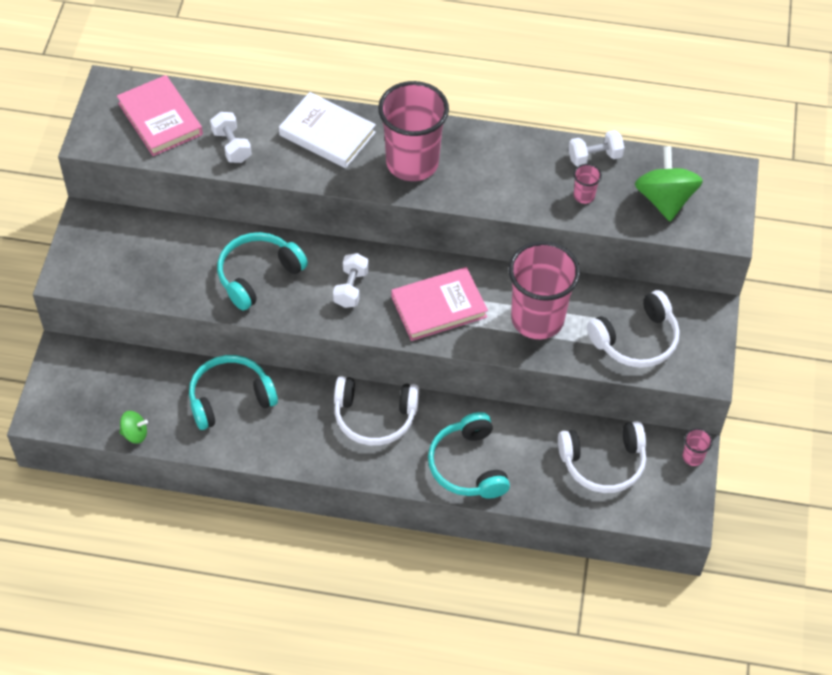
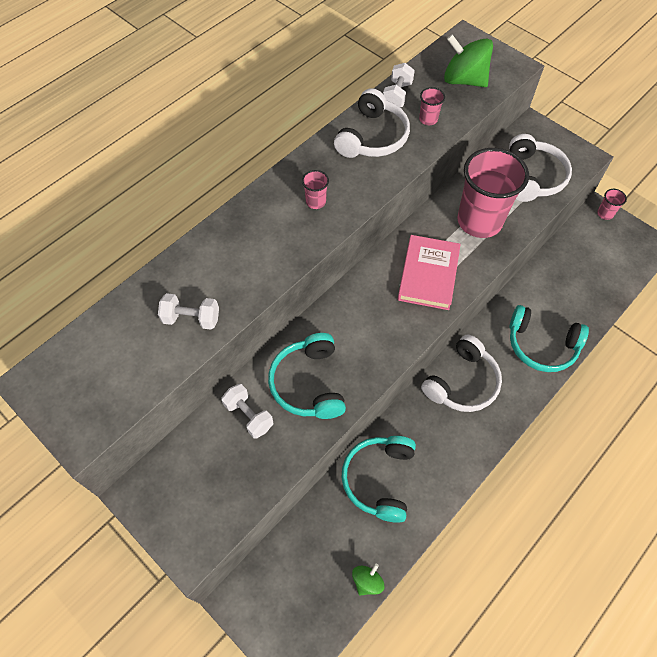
camera: 55 degrees left, 5 degrees up
pink book [117,75,203,156] -> none
white book [279,92,376,168] -> none
white dumbbell [333,253,369,308] -> white dumbbell moved to [221,384,273,439]
pink cup [378,81,449,181] -> pink cup [302,170,329,209], size x0.40
white headphones [558,421,646,493] -> white headphones moved to [334,88,410,158]

